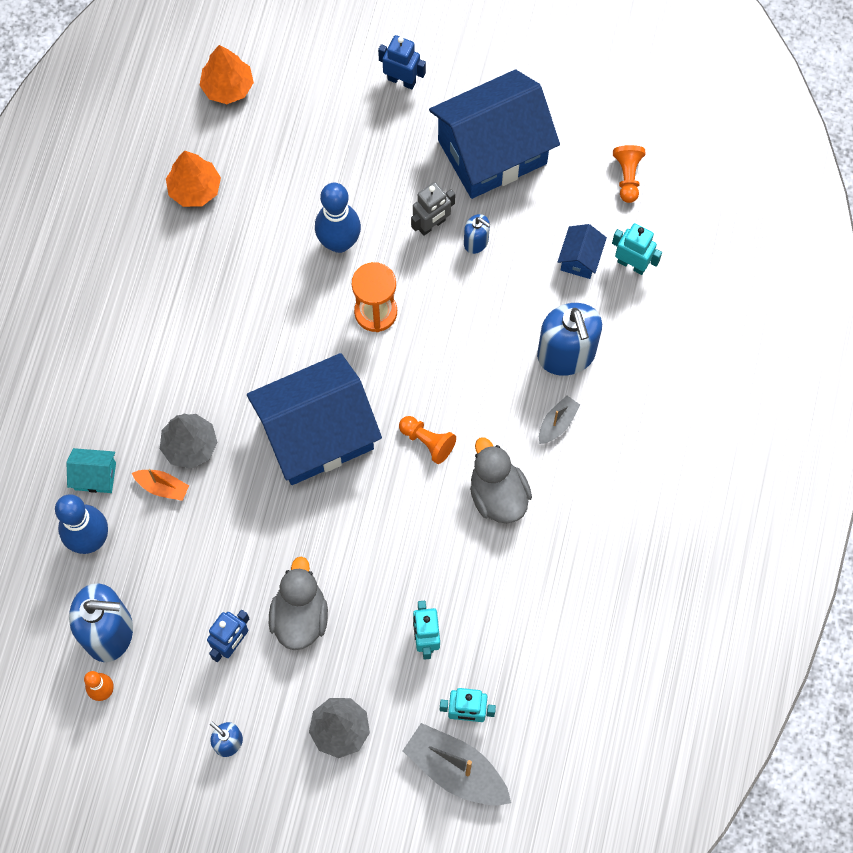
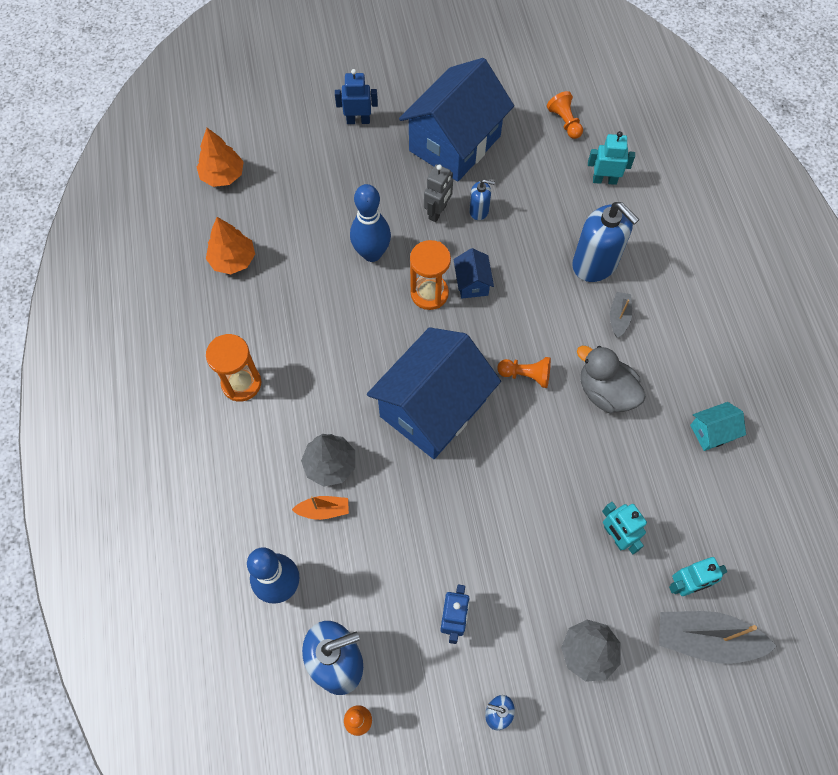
camera: 25 degrees left, 5 degrees down
turquoise house [67,448,116,493] -> turquoise house moved to [690,402,746,451]
grey duck [269,556,328,650] -> none
blue house [558,224,607,279] -> blue house moved to [454,248,494,299]
none -> orange hourglass [206,334,262,401]

